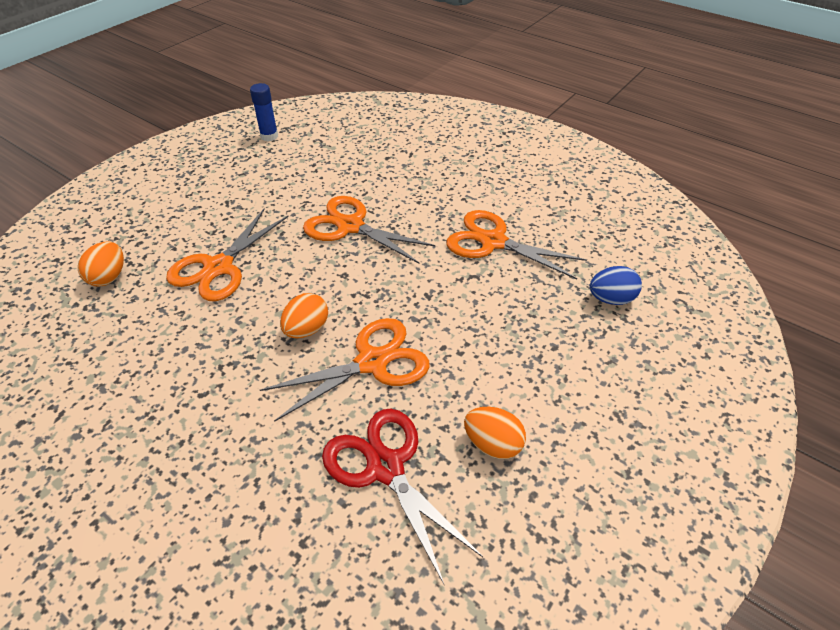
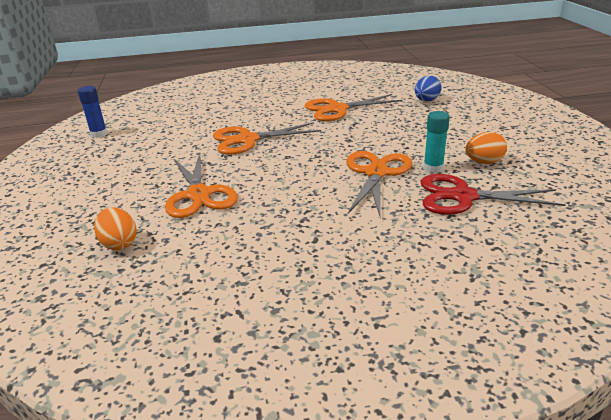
camera: 45 degrees left, 15 degrees down
orange egg [280,293,328,338] -> none
none -> turquoise glue stick [423,111,450,173]

